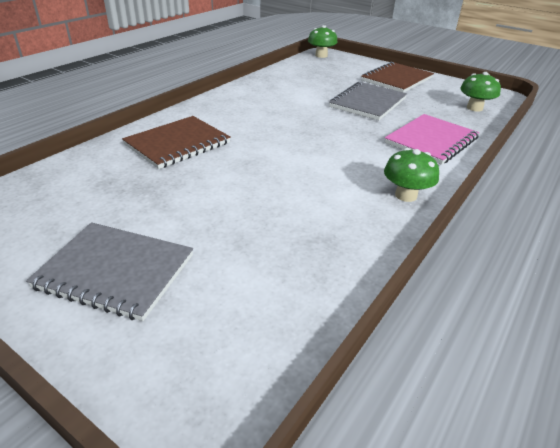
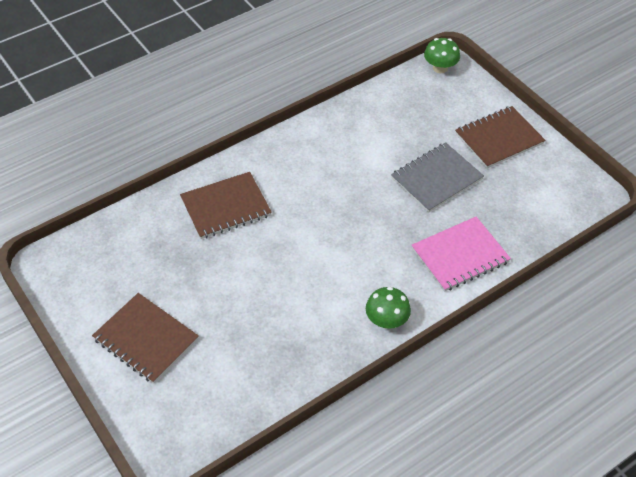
camera: 20 degrees right, 15 degrees up
grey notebook [26,222,193,321] -> brown notebook [92,293,199,384]
green mushroom [460,72,501,112] -> none

